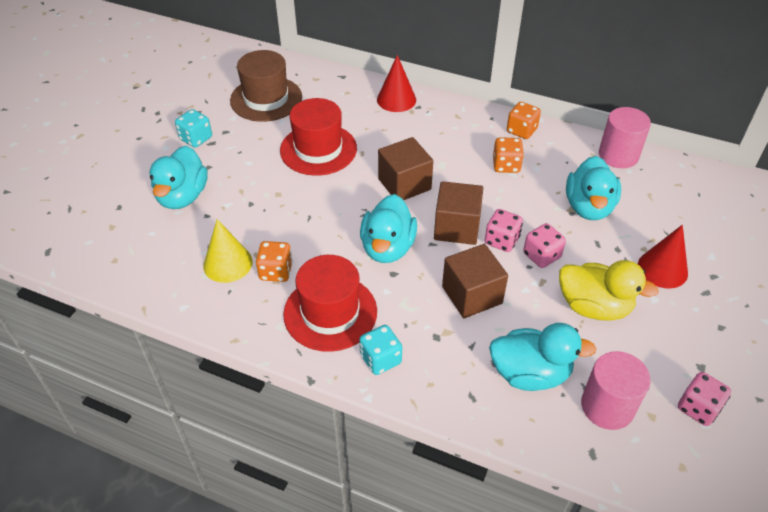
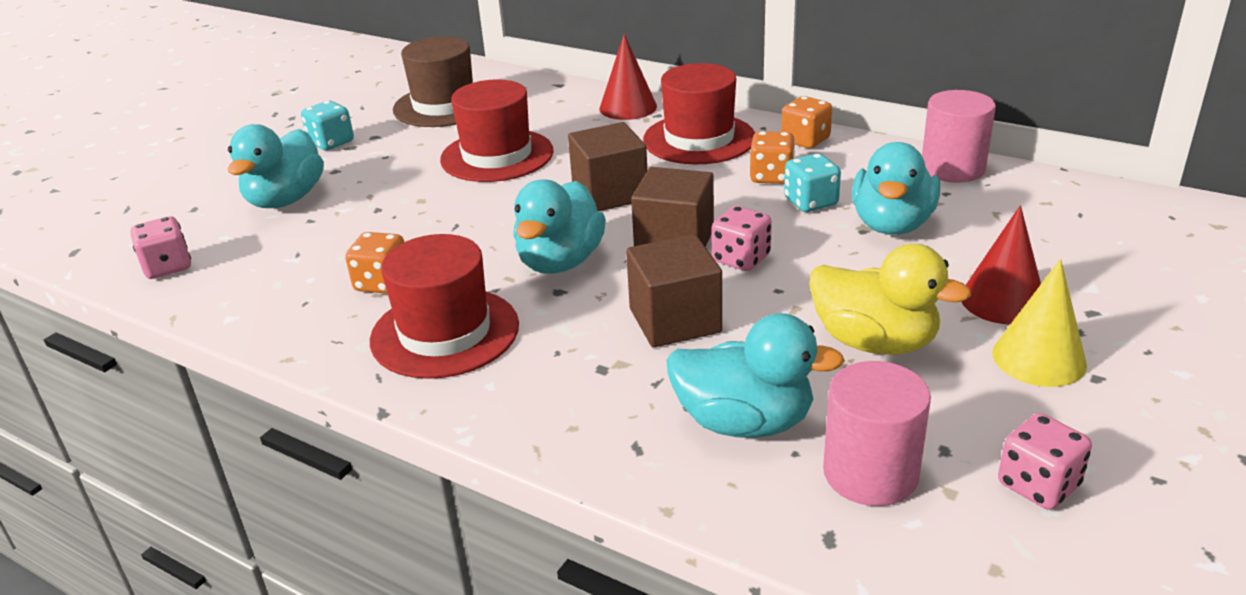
camera: 10 degrees right, 15 degrees down
yellow cone [203,219,252,283] -> yellow cone moved to [992,259,1087,387]
turquoise dice [359,325,402,375] -> turquoise dice moved to [784,153,841,212]
pink dice [523,223,566,268] -> pink dice moved to [130,216,191,279]
none -> red hat [643,63,755,164]

